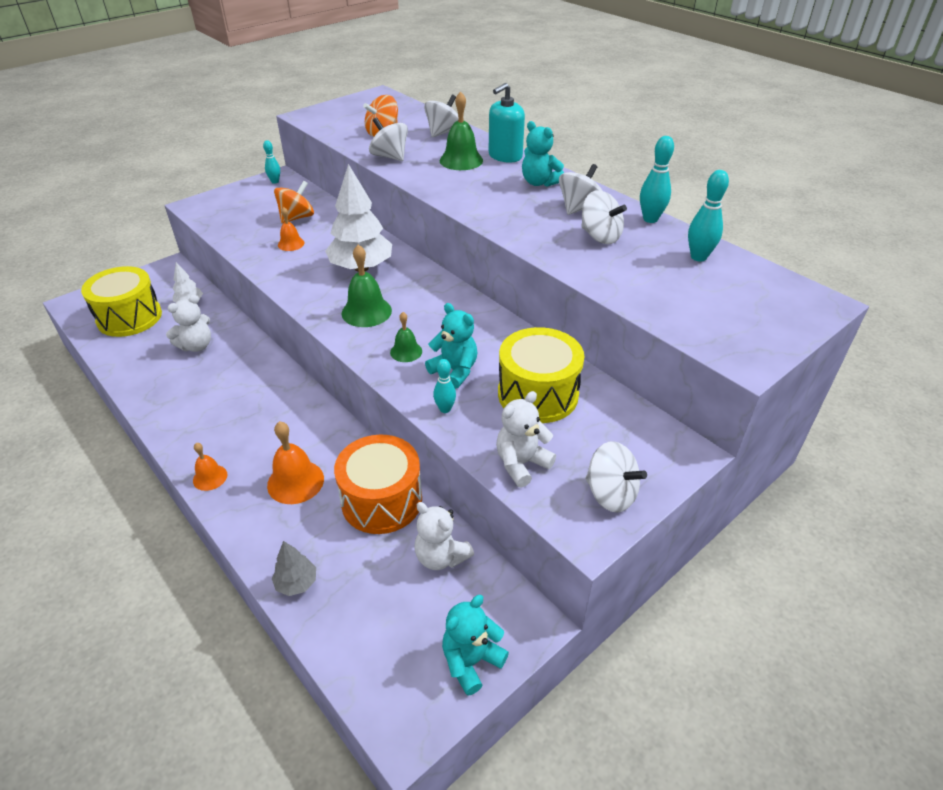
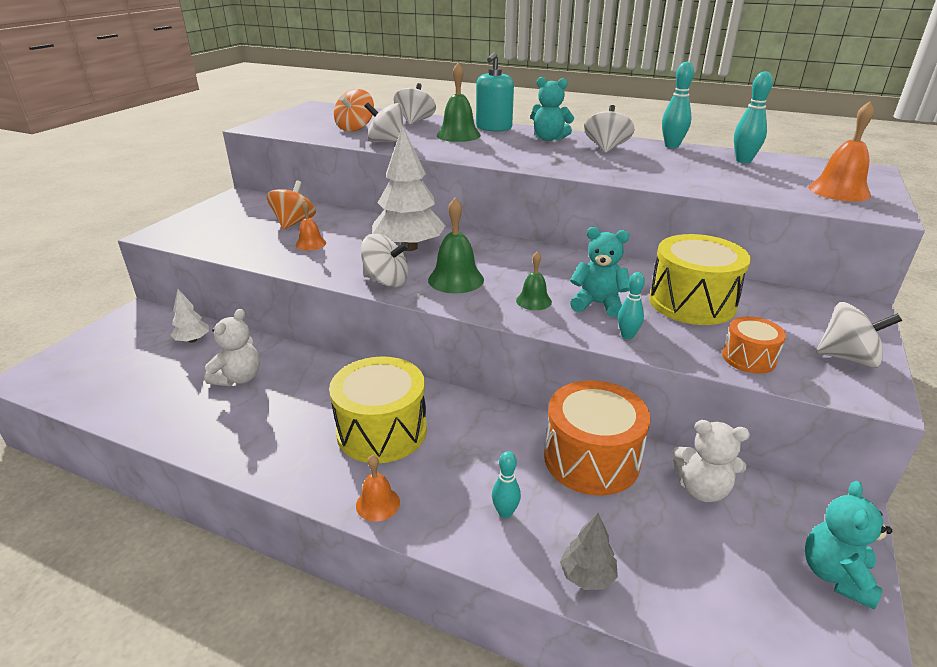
camera: 25 degrees left, 10 degrees down
yellow drum [81,266,162,337] -> yellow drum moved to [329,356,427,463]
turquoise bowling pin [263,140,280,184] -> turquoise bowling pin moved to [492,451,521,518]
orange bell [267,421,324,504] -> orange bell moved to [808,101,874,202]
white teddy bear [496,391,556,488] -> orange drum [722,316,786,374]
white spinning top [581,190,627,244] -> white spinning top moved to [361,234,409,287]

